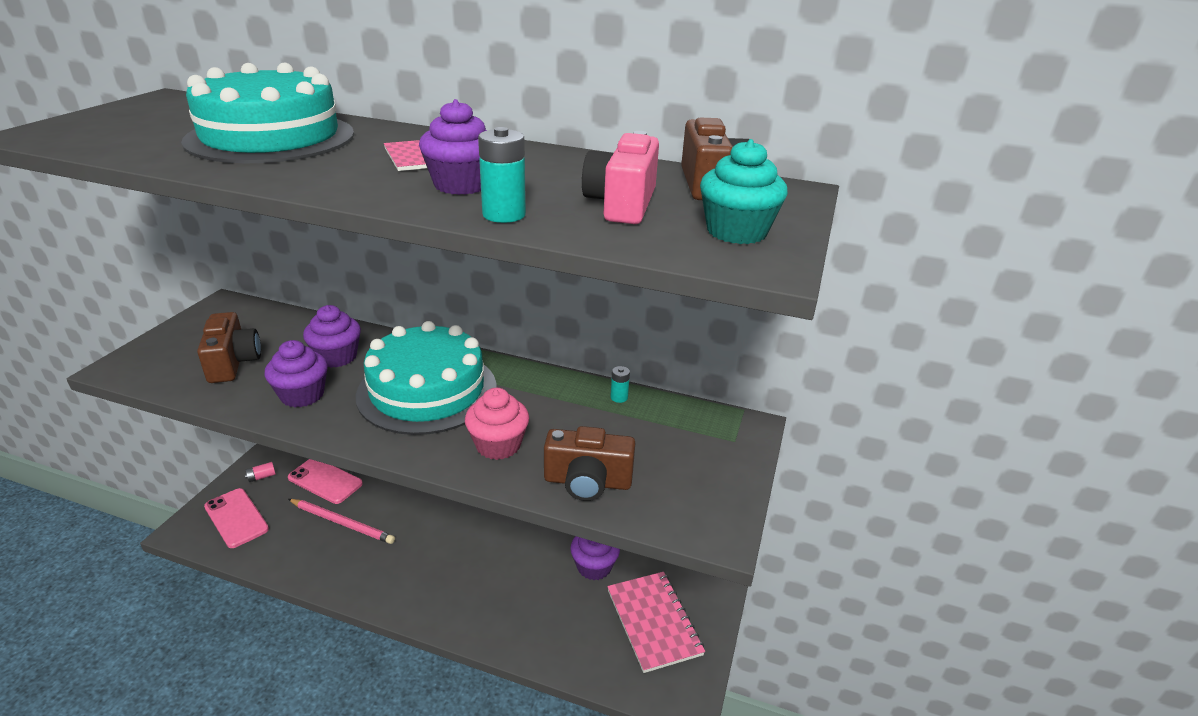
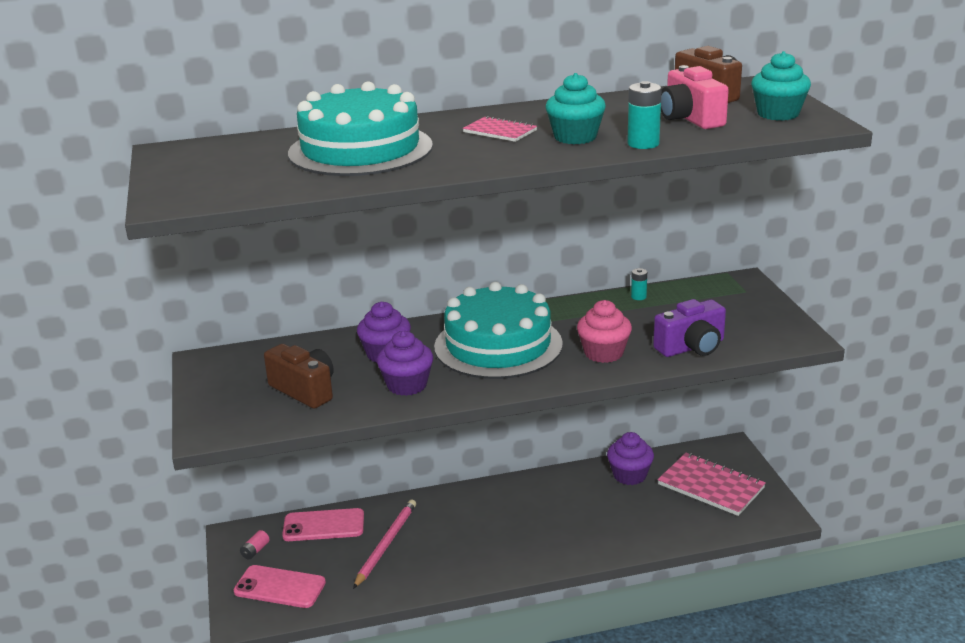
camera: 30 degrees left, 5 degrees down
pink pencil [288,499,395,544] -> pink pencil turned 60 degrees counterclockwise [353,500,416,589]
purple cupcake [419,99,487,195] -> turquoise cupcake [546,73,606,144]
brown camera [544,426,635,501] -> purple camera [653,299,726,357]

